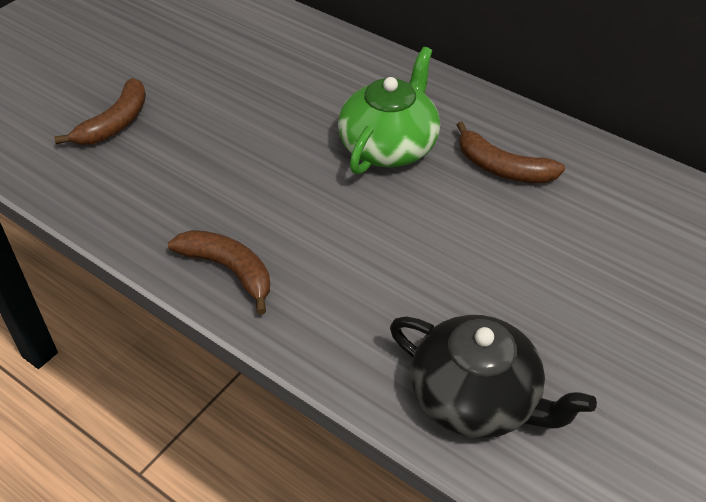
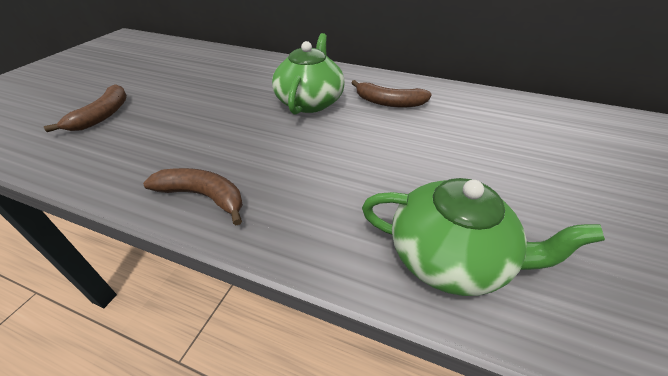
camera: 15 degrees left, 5 degrees down
black teapot [390,315,597,438] -> green teapot [362,178,605,296]

